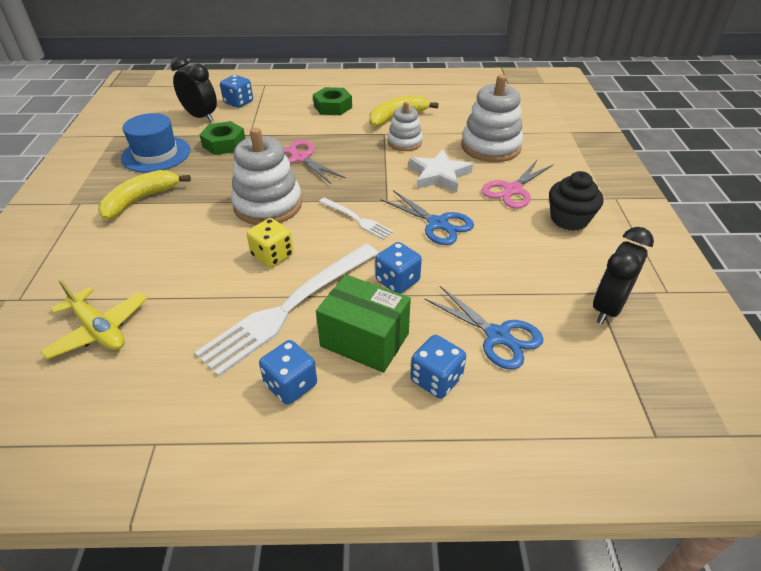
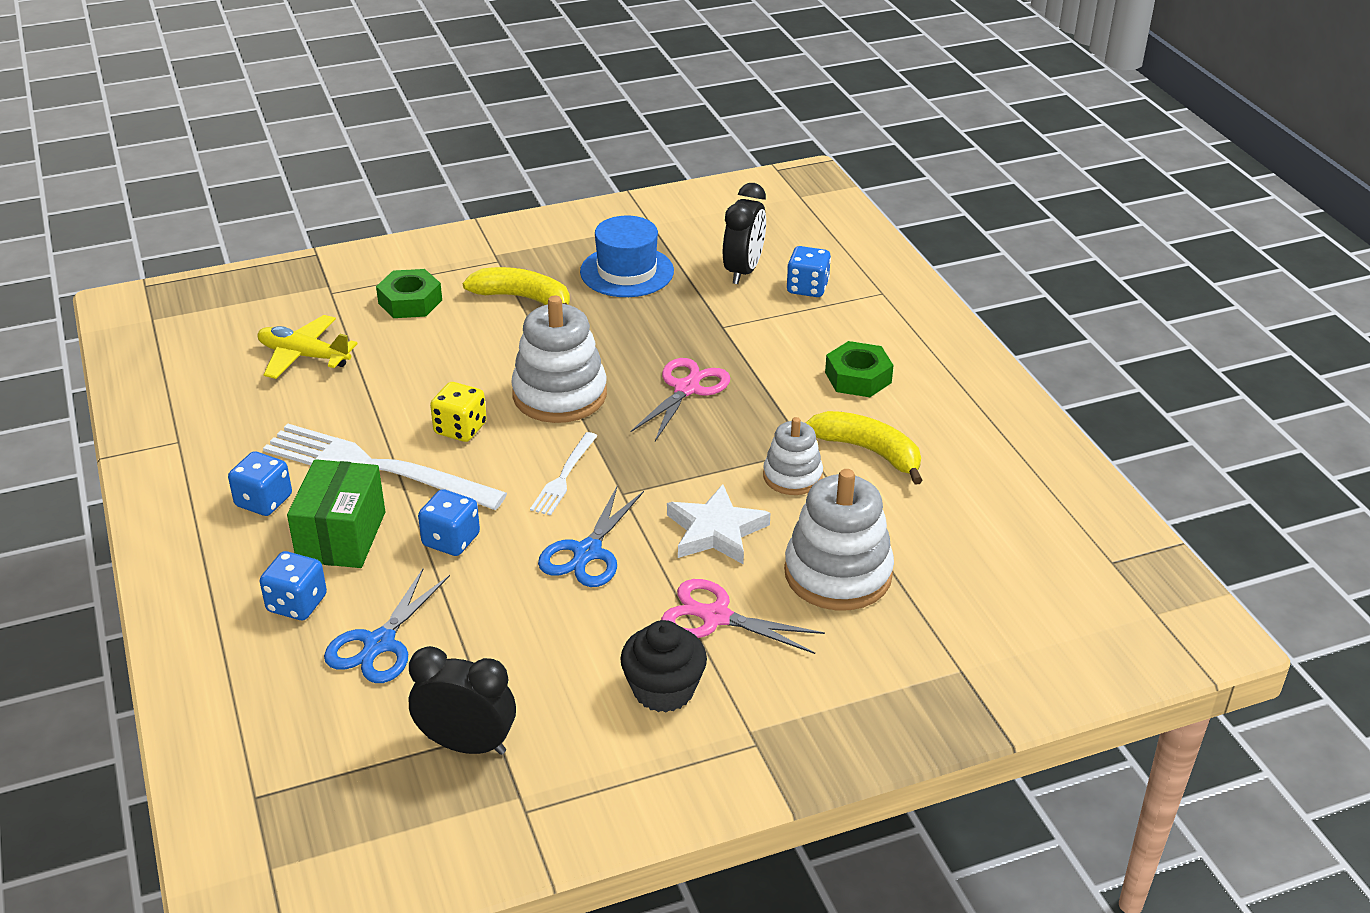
camera: 70 degrees right, 5 degrees down
yellow plane [40,280,147,359] -> yellow plane turned 90 degrees clockwise [258,315,357,379]
green nut [199,121,245,155] -> green nut moved to [376,269,442,318]

